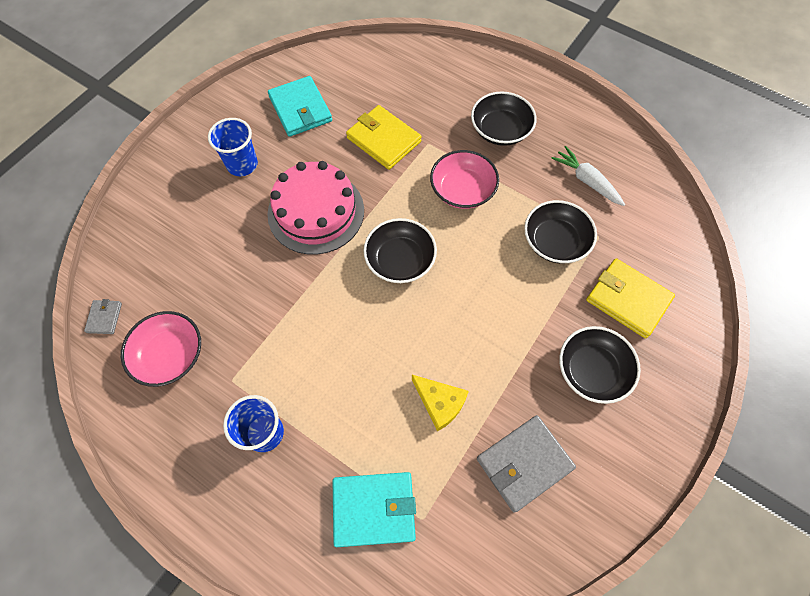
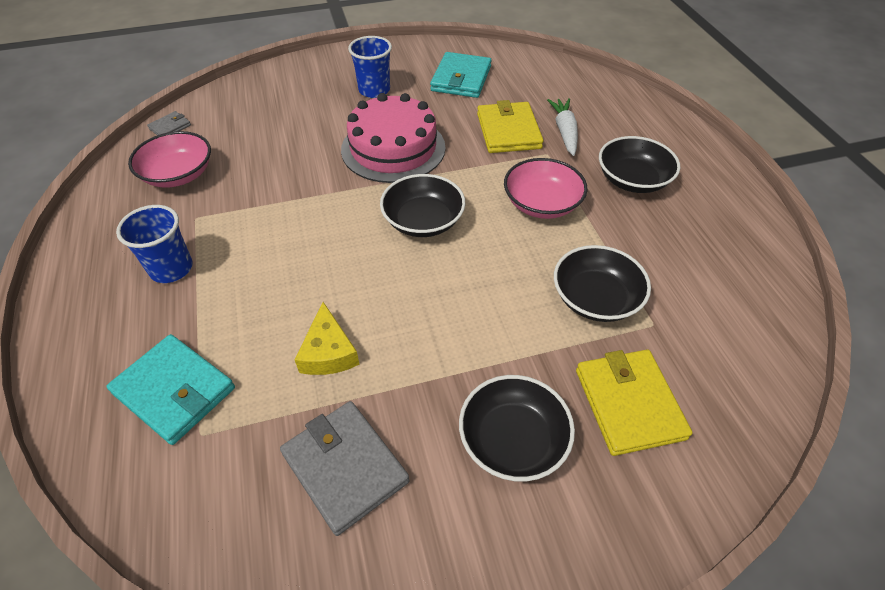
camera: 40 degrees right, 15 degrees down
grey wallet [477,415,576,513] -> grey wallet turned 45 degrees clockwise [280,401,410,536]
white carrot [551,146,625,206] -> white carrot moved to [547,98,578,156]

